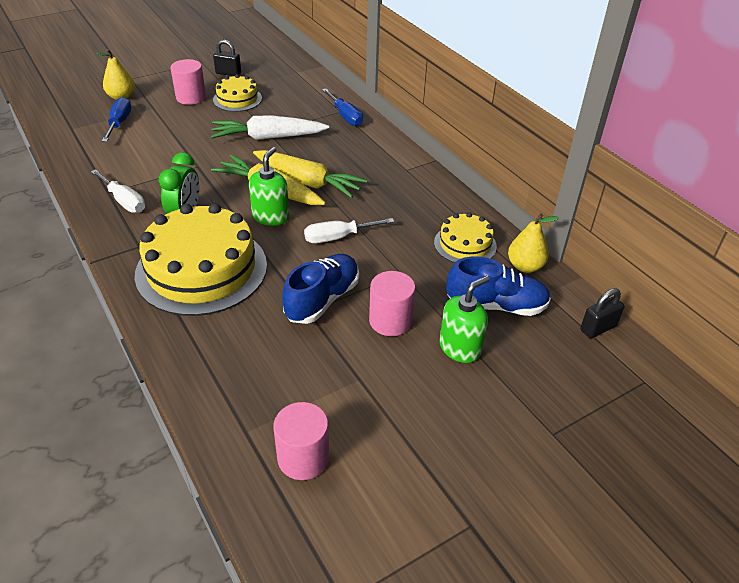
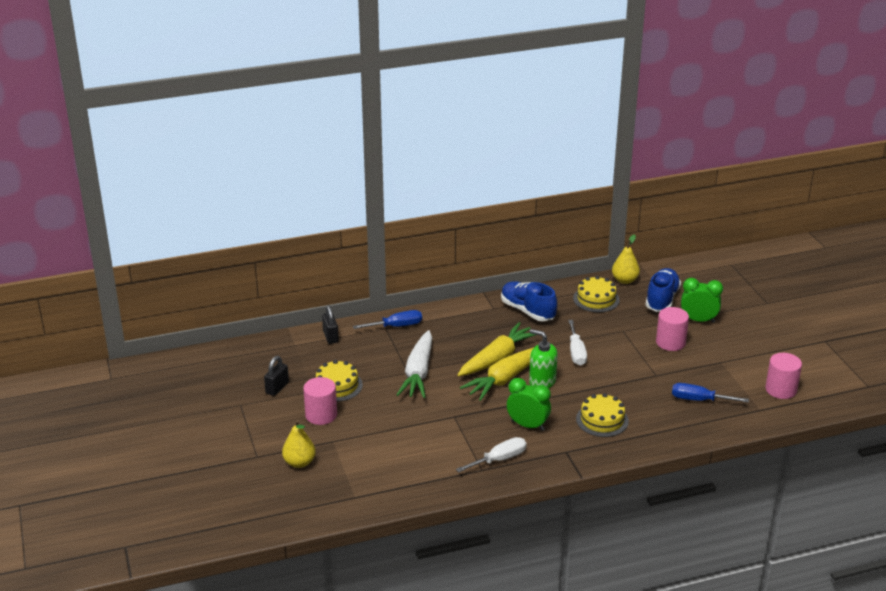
camera: 75 degrees left, 10 degrees down
blue screwdriver [102,97,131,142] -> blue screwdriver moved to [672,383,749,403]
yellow cake [135,203,267,316] -> yellow cake [576,393,629,437], size x0.51
blue shoe [282,254,359,324] -> blue shoe moved to [501,281,557,321]
green soap dispenser [439,276,489,363] -> green clock [681,278,723,323]
black padlock [580,288,624,338] -> black padlock moved to [322,305,339,344]

